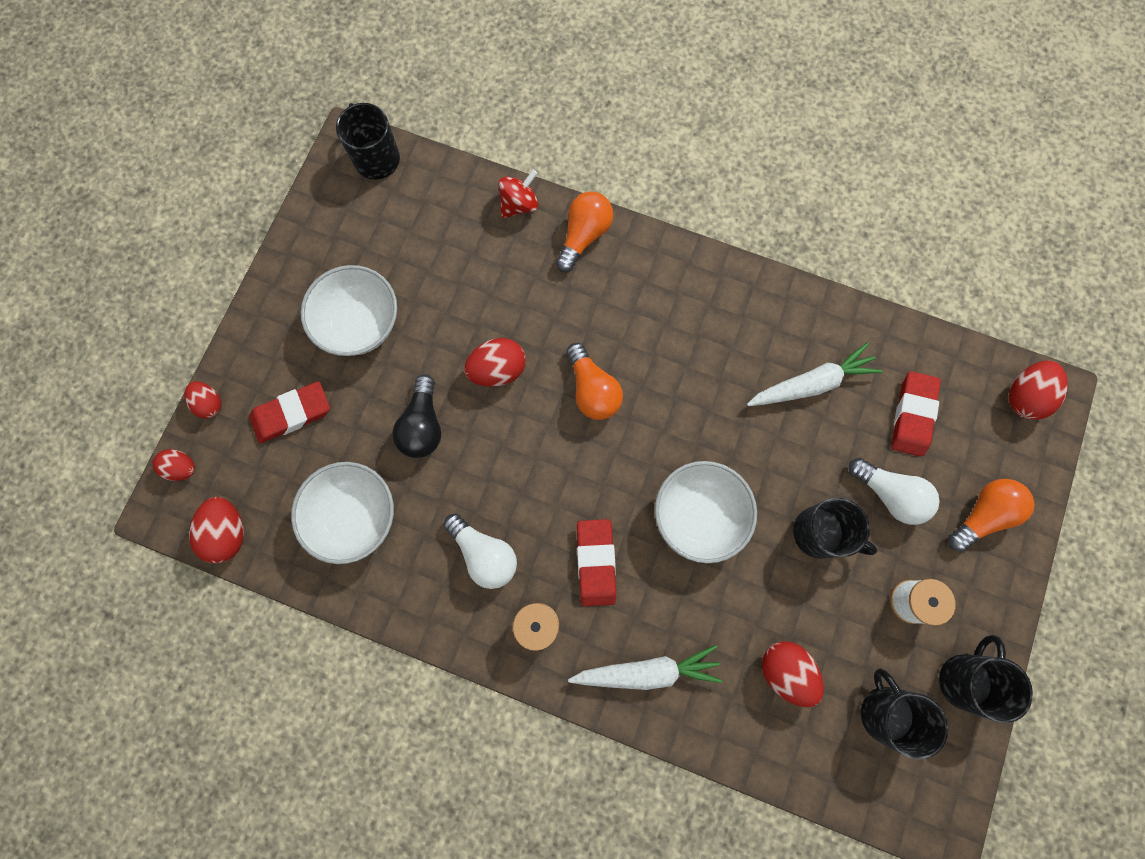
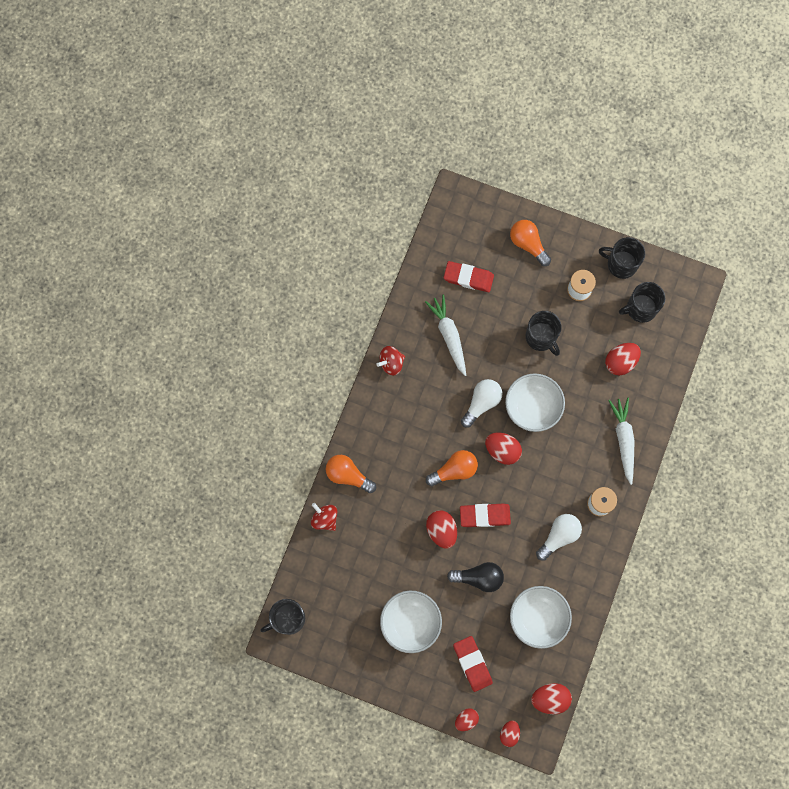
camera: 90 degrees left, 0 degrees up
red eraser [577,519,616,606] -> red eraser moved to [460,504,511,527]
black mug [793,497,877,559] -> black mug turned 120 degrees clockwise [526,311,562,356]
white light bulb [849,458,940,525] -> white light bulb moved to [461,379,502,428]
red egg [1009,361,1068,420] -> red egg moved to [485,433,522,465]
none -> red spinning top [376,346,405,376]

